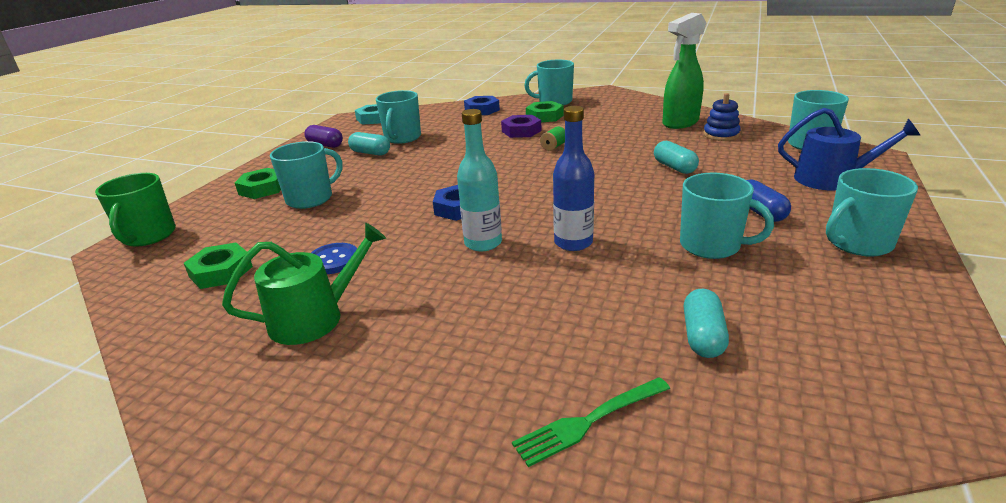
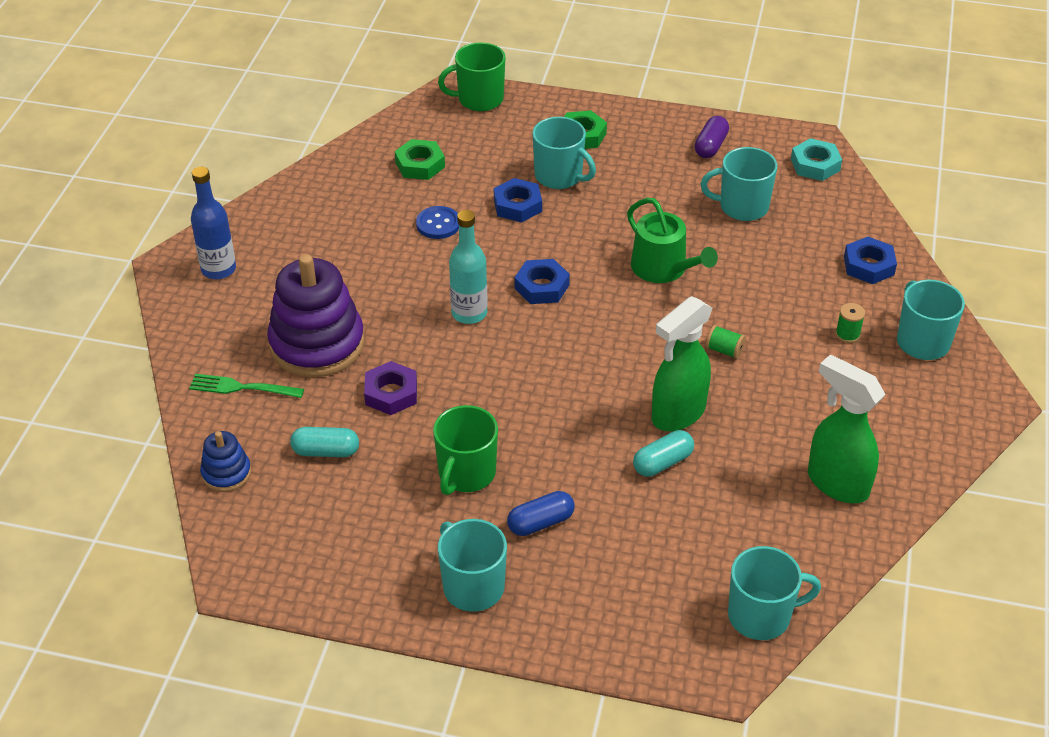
camera: 80 degrees right, 15 degrees up
green watering can [222,223,386,345] -> green watering can moved to [627,198,718,283]
turquoise capsule [348,132,390,156] -> none
purple nut [501,115,542,138] -> purple nut moved to [364,361,417,415]
green fork [512,377,670,467] -> green fork turned 45 degrees counterclockwise [189,374,304,398]
green nut [526,101,564,122] -> green spool [835,303,865,343]
blue bottle [553,106,594,251] -> blue bottle moved to [191,167,236,279]
turquoise mug [680,172,774,259] -> green mug [433,405,498,495]
blue stacking toy [703,93,741,141] -> blue stacking toy moved to [200,431,251,492]
blue watering can [778,108,921,190] -> none
none -> purple stacking toy [267,254,364,377]
none -> blue nut [494,178,542,222]
none -> green spray bottle [652,296,713,431]

